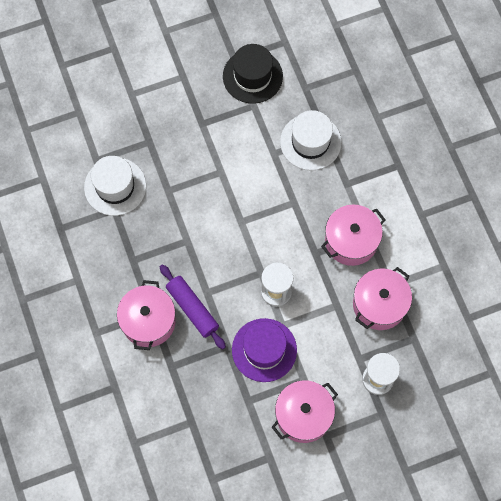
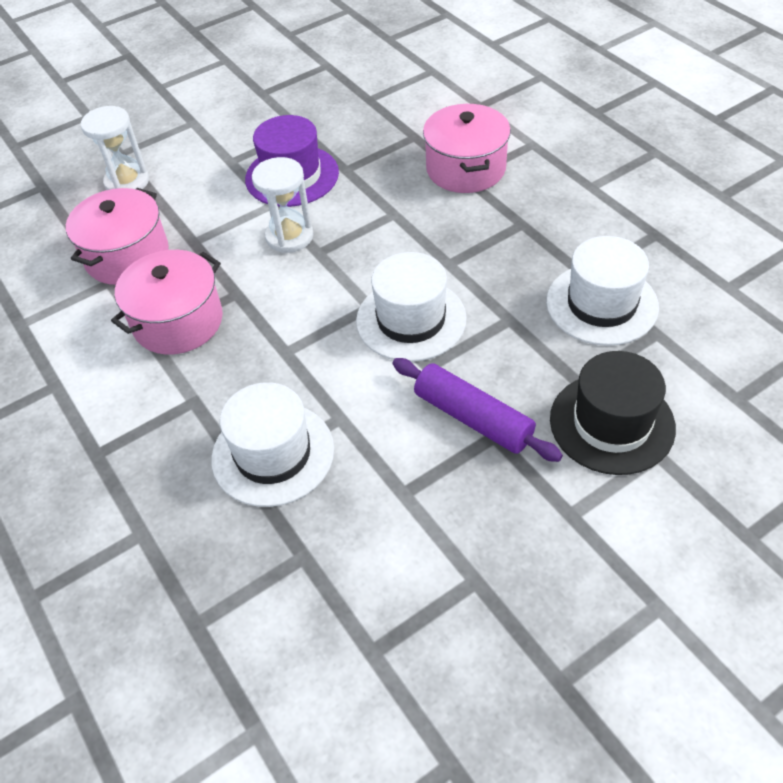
camera: 170 degrees right, 20 degrees down
purple rolling pin [160,265,226,349] -> purple rolling pin moved to [392,358,563,462]
black hat [223,44,283,104] -> black hat moved to [550,351,676,475]
pink pot [272,380,338,443] -> none
none -> white hat [356,252,467,362]

